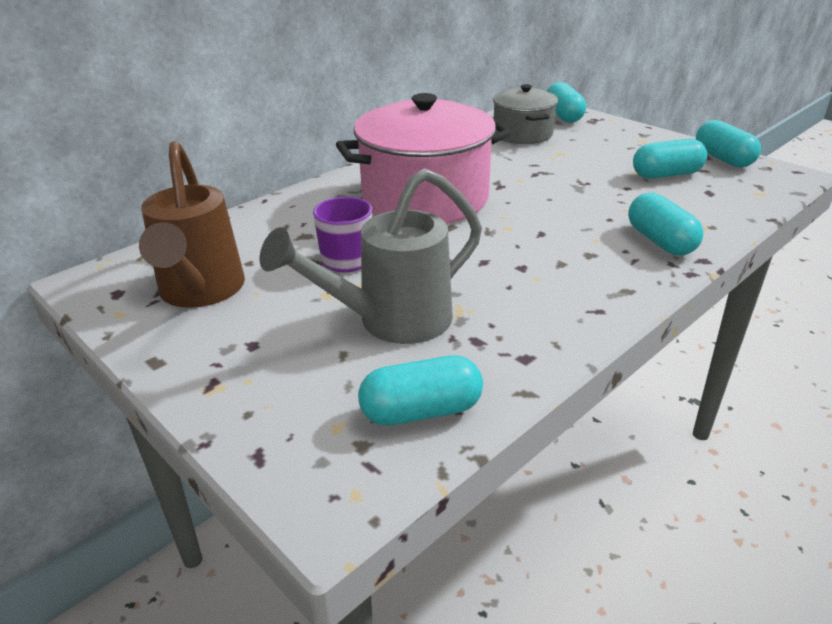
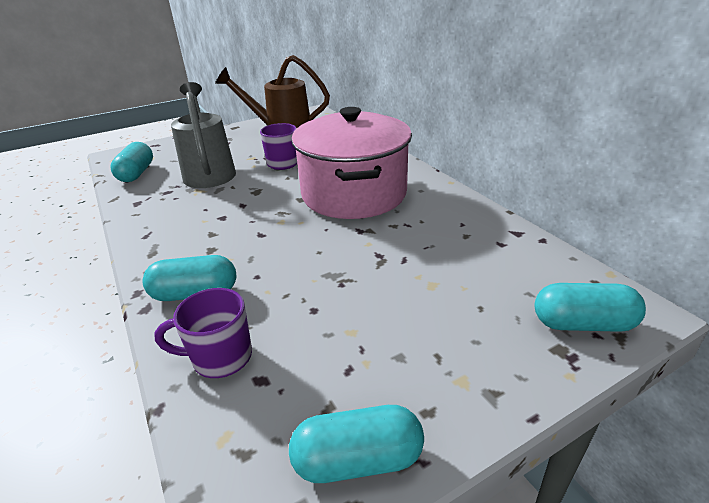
camera: 105 degrees right, 0 degrees up
grey pot [493,84,558,144] -> none
turquoise capsule [633,139,707,179] -> none
none -> purple mug [154,288,252,378]

